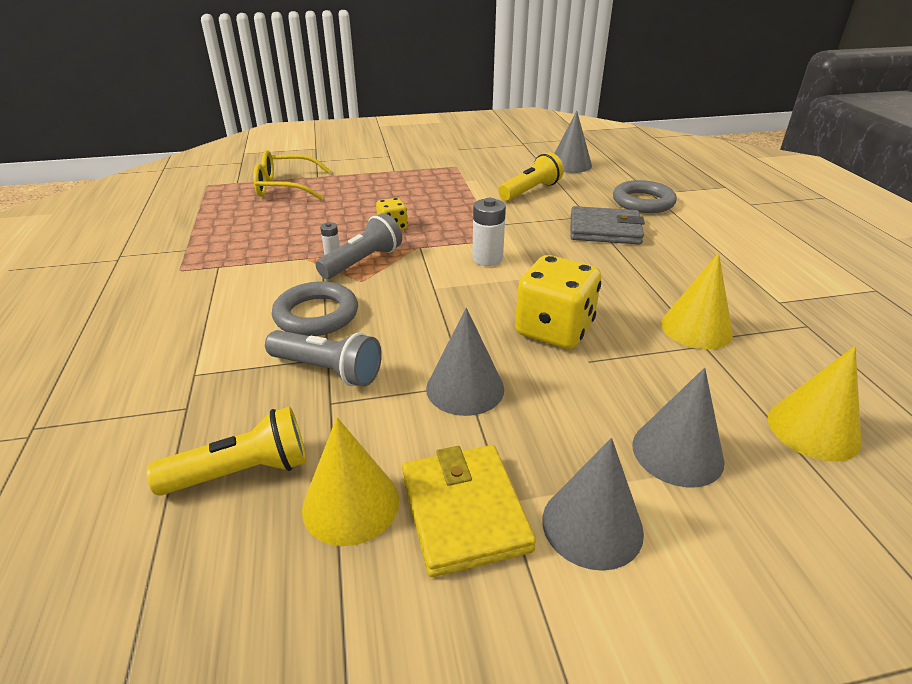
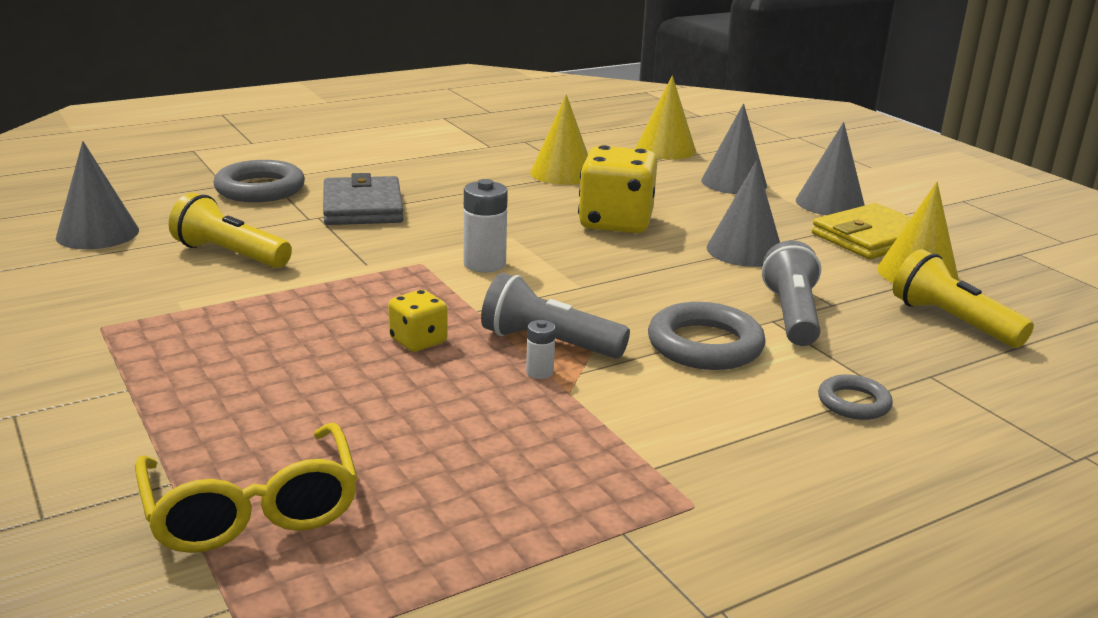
camera: 110 degrees left, 10 degrees down
none -> grey ring [818,374,893,420]

